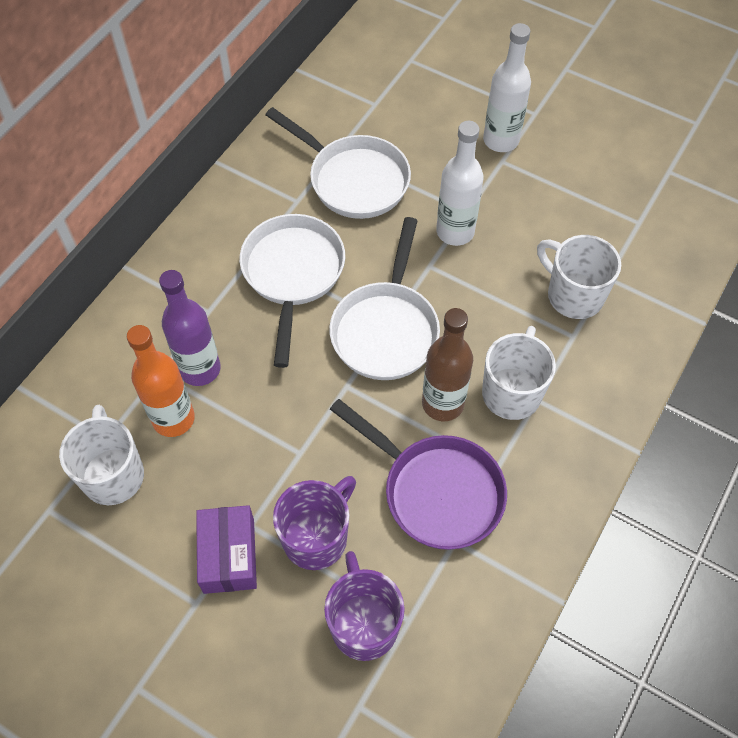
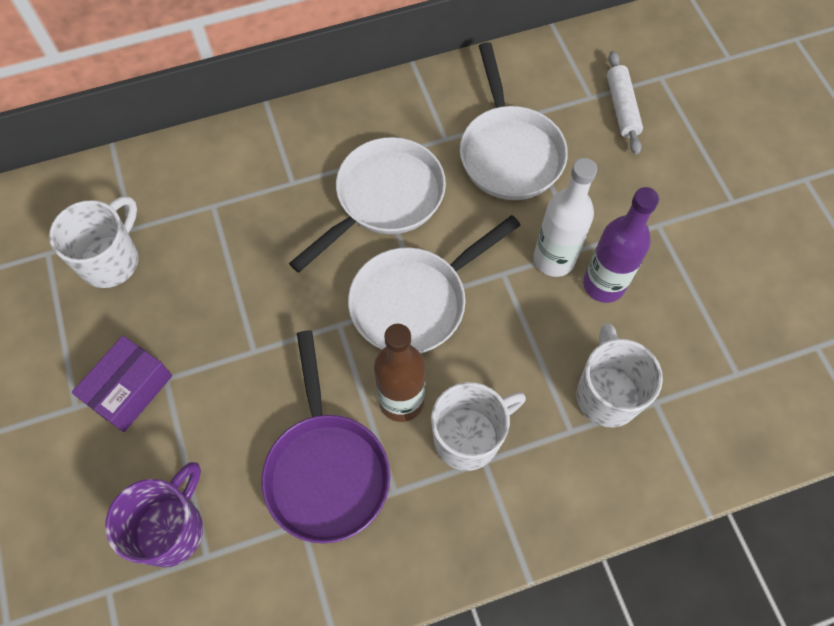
camera: 40 degrees right, 5 degrees up
orange bottle [127,325,195,437] -> none
purple bottle [159,270,221,386] -> purple bottle moved to [583,187,659,303]
purple mug [273,476,356,570] -> none
white bottle [483,23,531,152] -> none
none -> white rolling pin [607,51,643,155]

